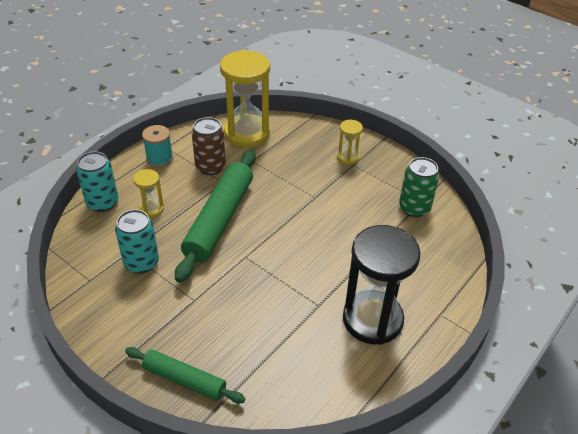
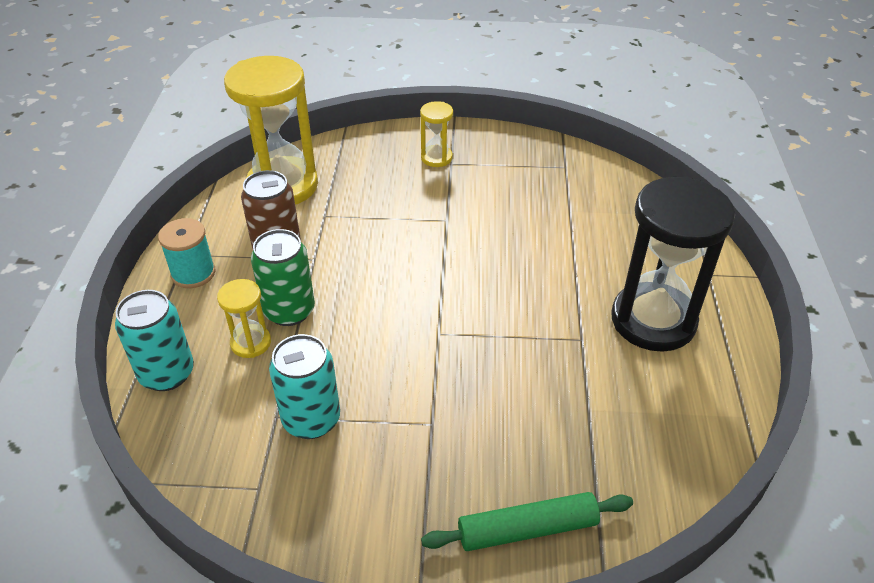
camera: 35 degrees left, 0 degrees up
green rolling pin [175,150,256,283] -> none
green can [399,157,439,217] -> green can moved to [251,229,315,326]

